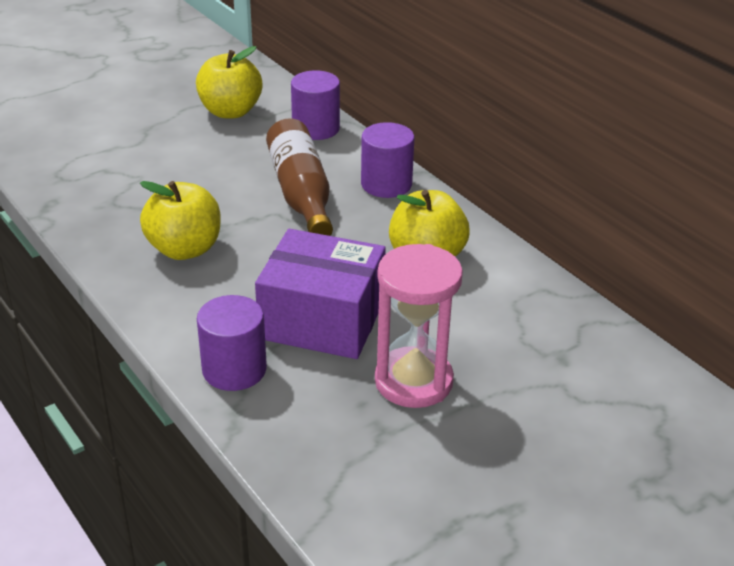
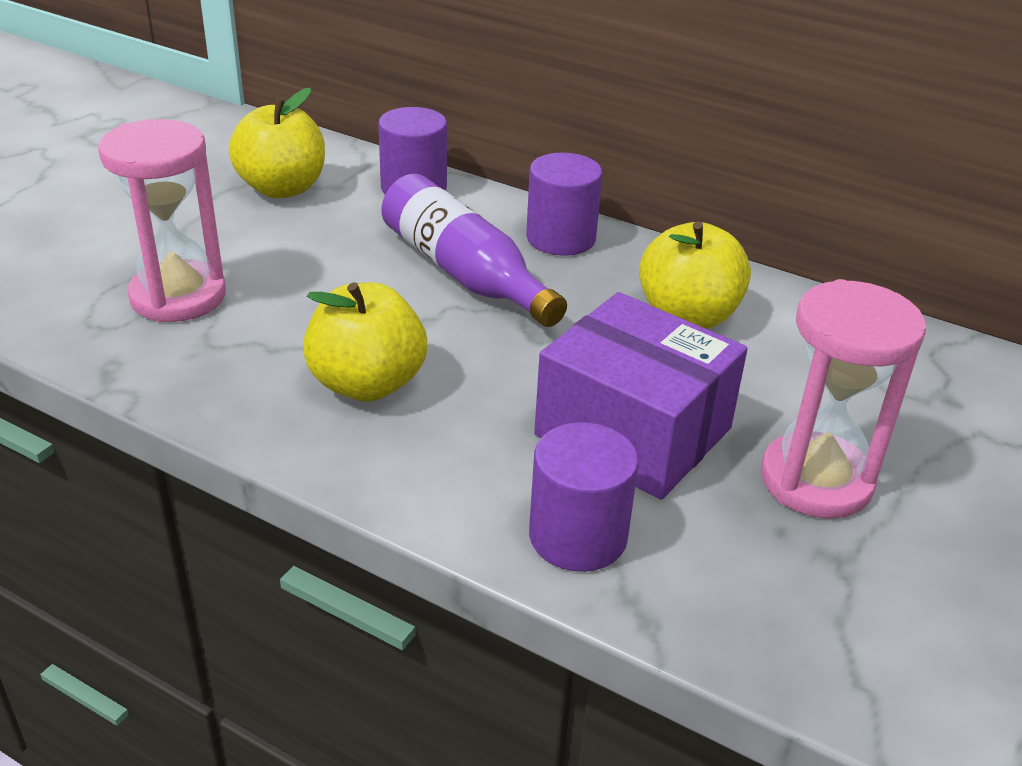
camera: 25 degrees left, 0 degrees up
purple box [255,229,386,359] -> purple box turned 45 degrees clockwise [534,292,748,499]
brown bottle [266,118,333,236] -> purple bottle [381,174,567,327]
none -> pink hourglass [98,119,226,322]

